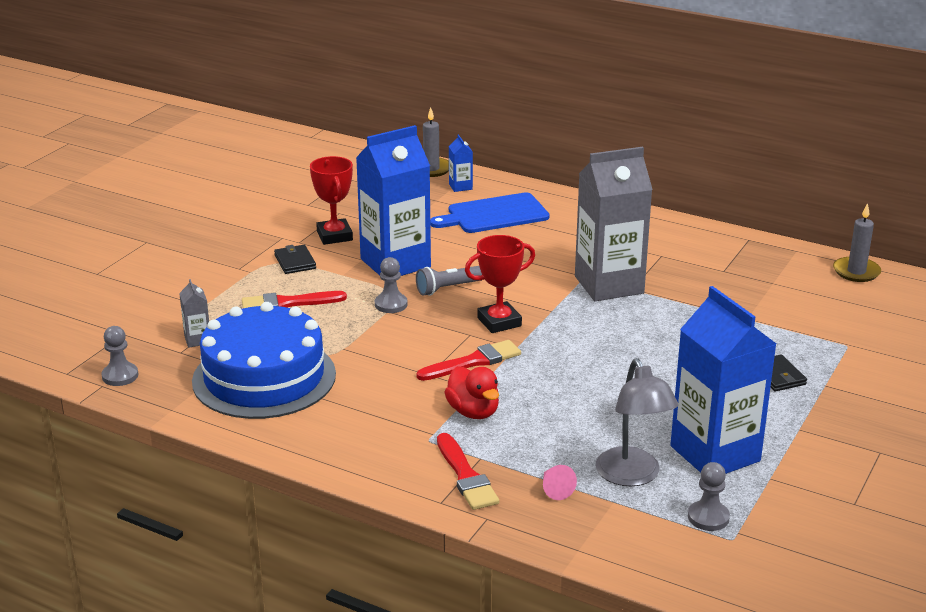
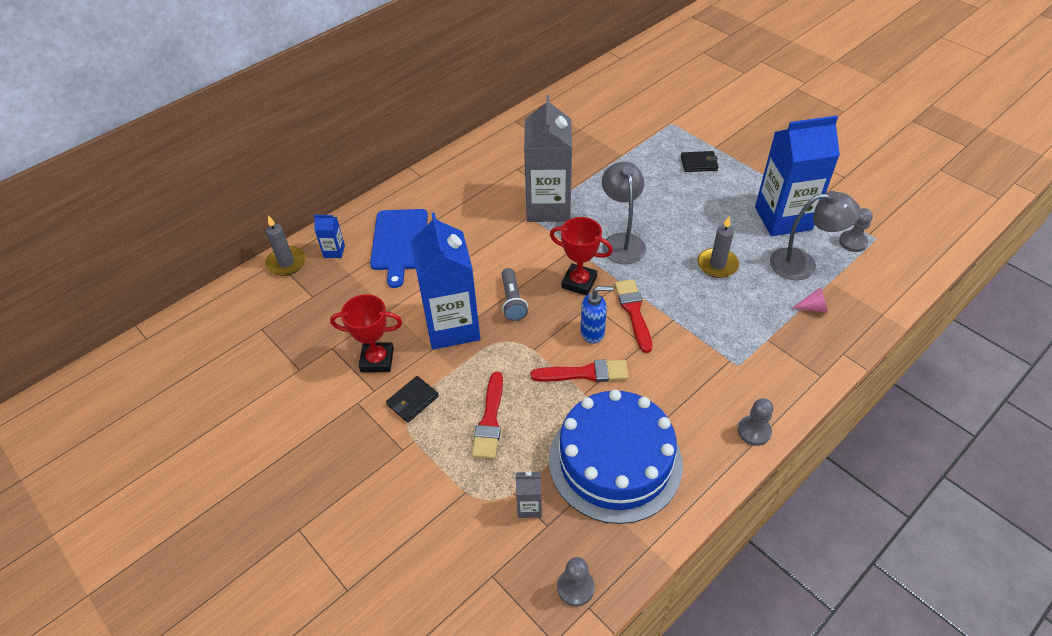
camera: 70 degrees left, 20 degrees up
black wallet [274,245,316,274] -> black wallet turned 45 degrees counterclockwise [386,376,439,423]
grey pawn [375,257,408,313] -> grey pawn moved to [738,398,774,446]
red brush [437,433,499,510] -> red brush moved to [530,359,629,382]
red duck [444,366,499,419] -> none
red trophy [465,235,535,333] -> red trophy turned 60 degrees counterclockwise [550,217,613,296]
grey candle [833,203,881,282] -> grey candle moved to [698,217,739,278]
none -> blue soap dispenser [580,286,613,343]
none -> grey lamp [602,162,646,264]

